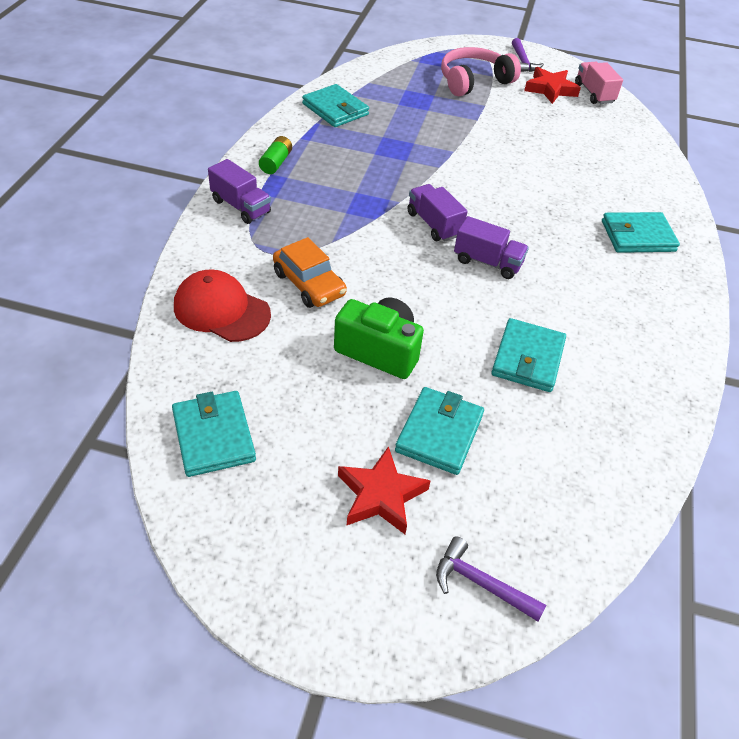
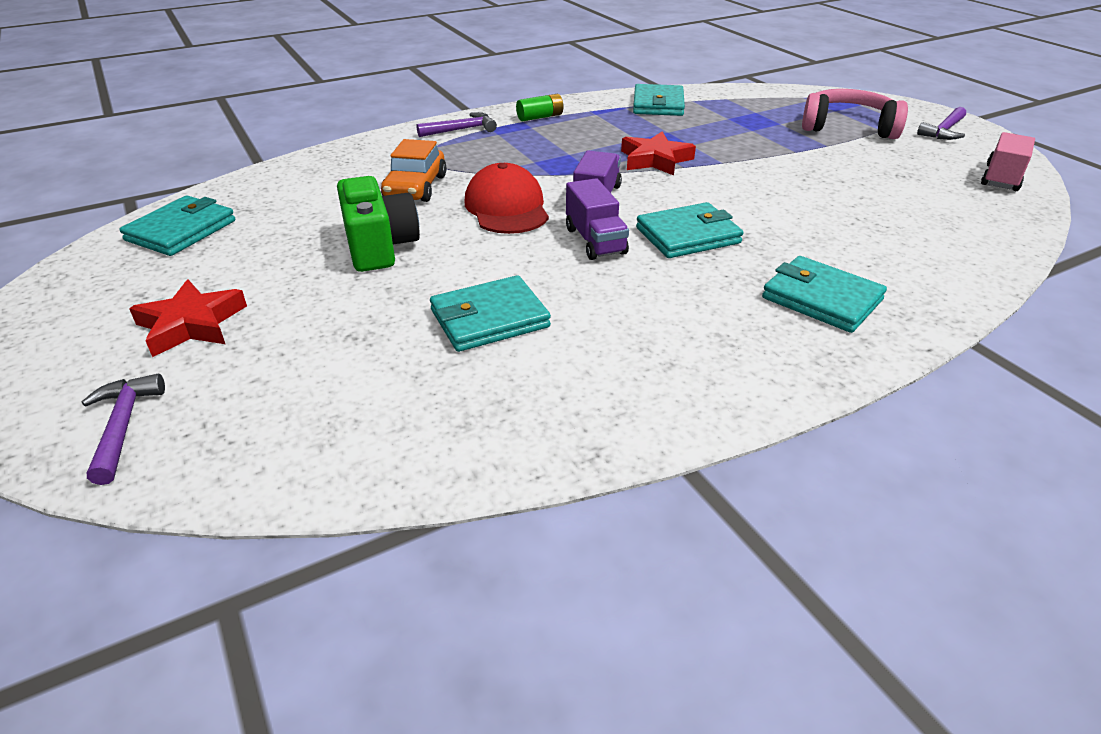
camera: 50 degrees right, 10 degrees down
red cap [174,269,271,342] -> red cap moved to [465,163,549,234]
purple truck [208,159,271,224] -> purple hammer [416,112,497,137]
turquoise wallet [395,387,484,475] -> turquoise wallet moved to [636,202,743,258]
red star [524,67,581,104] -> red star moved to [621,131,696,176]

